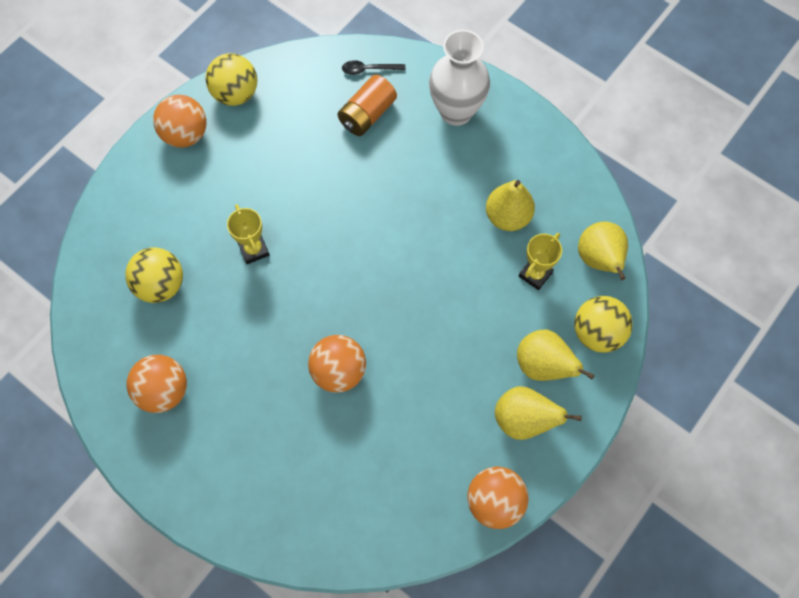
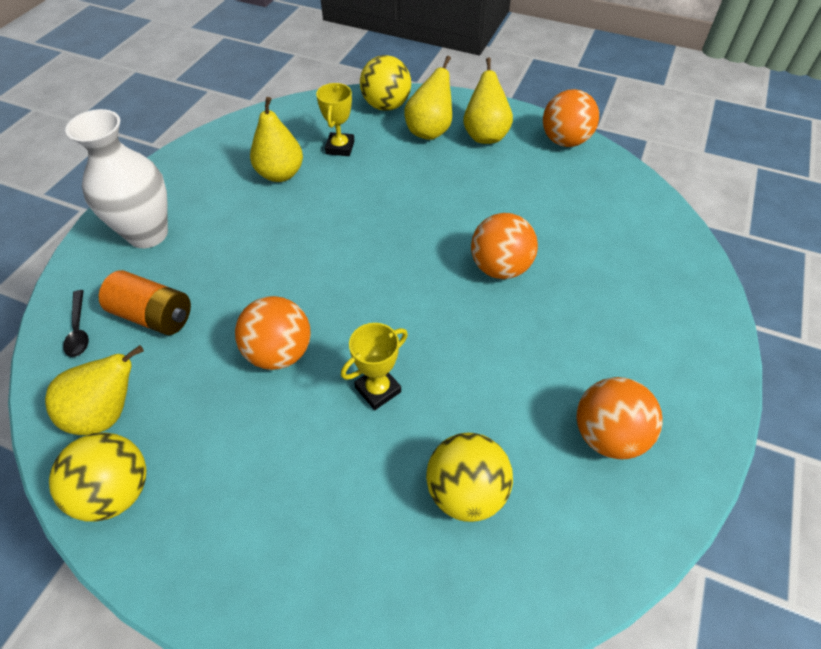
camera: 105 degrees left, 15 degrees down
orange ball [153,95,206,148] -> orange ball moved to [235,296,311,370]
yellow trophy [519,233,562,290] -> yellow trophy turned 75 degrees clockwise [316,83,354,156]
yellow pear [578,221,628,280] -> yellow pear moved to [45,345,144,435]

